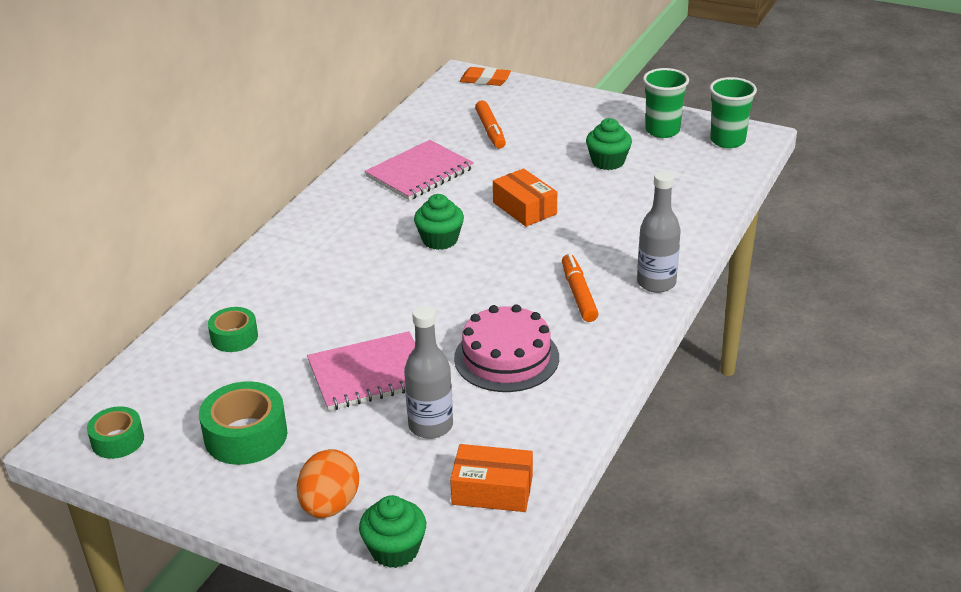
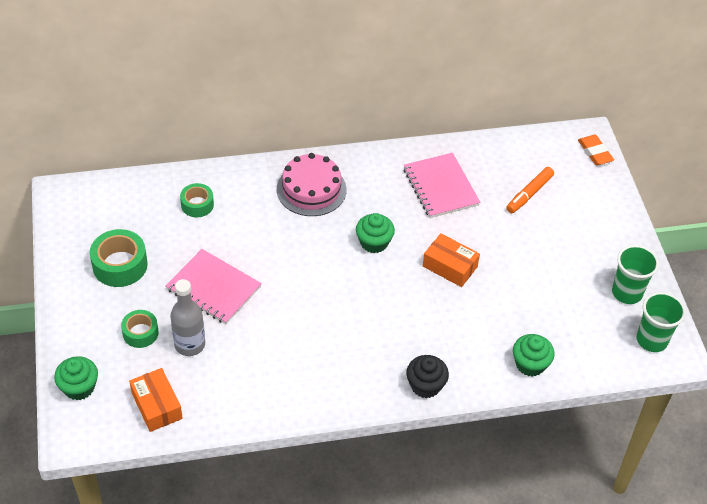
camera: 50 degrees right, 15 degrees up
green tape [87,406,144,459] -> green tape moved to [121,310,159,348]
orange egg [297,449,359,518] -> none
pink notebook [365,140,474,200] -> pink notebook turned 60 degrees clockwise [403,153,481,218]
pink cake [454,304,559,392] -> pink cake moved to [277,153,346,216]
orange box [493,168,557,227] -> orange box turned 75 degrees counterclockwise [423,233,480,287]
orange marker [562,254,598,322] -> none
green cupcake [586,118,632,170] -> green cupcake moved to [513,334,555,377]
grey bottle [637,171,681,293] -> black cupcake [406,355,449,398]

